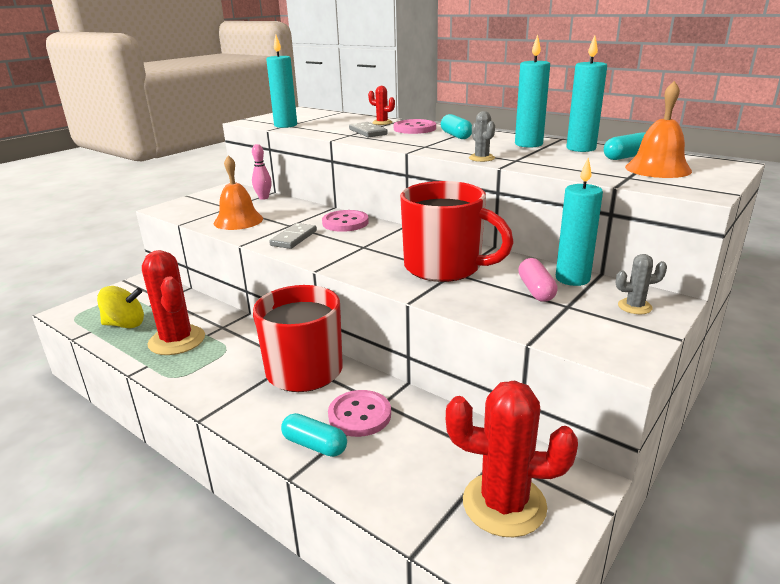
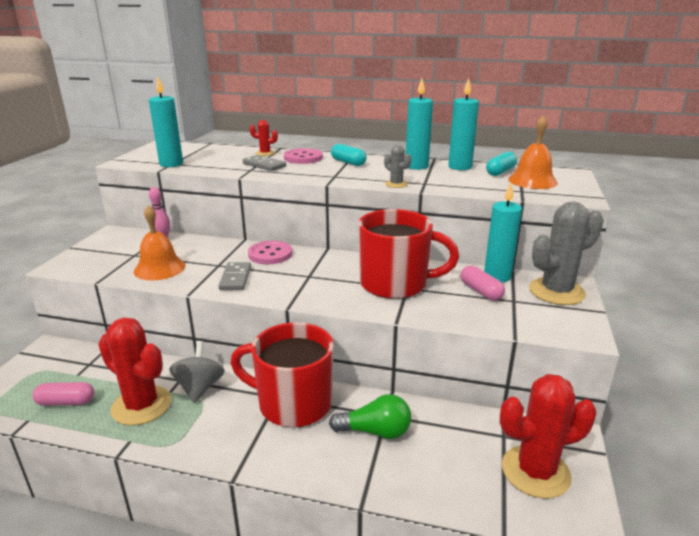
camera: 25 degrees left, 0 degrees up
yellow spinning top [97,286,144,328] -> pink capsule [33,382,94,406]
turquoise capsule [281,413,347,457] -> none
pink button [328,390,391,437] -> green light bulb [329,394,411,439]
grey cactus [616,254,667,314] -> grey cactus [529,202,604,305], size x2.16
none -> grey spinning top [169,341,225,403]

